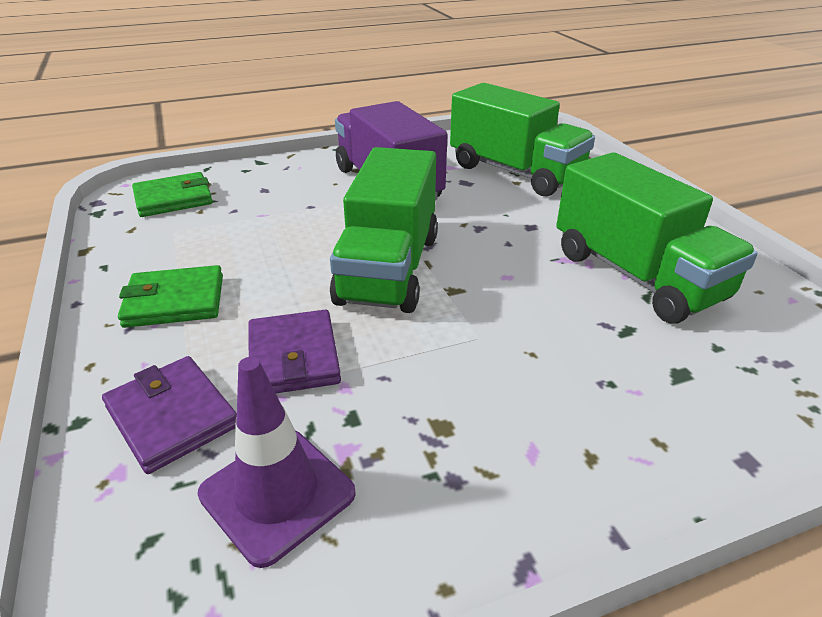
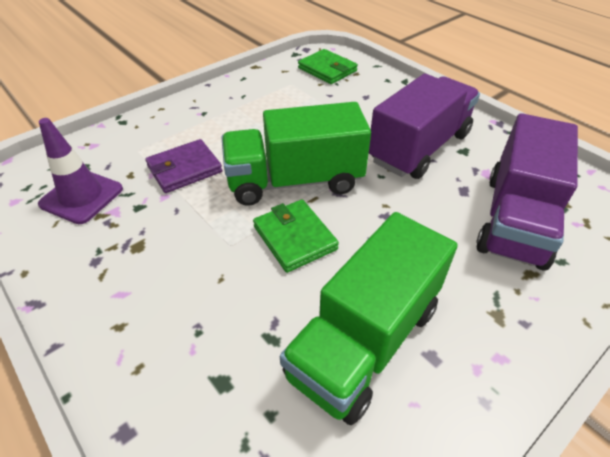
camera: 70 degrees right, 10 degrees up
purple wallet [102,356,237,474] -> none
green wallet [118,265,223,328] -> green wallet moved to [253,199,339,273]
green truck [450,83,595,197] -> purple truck [476,113,578,271]

